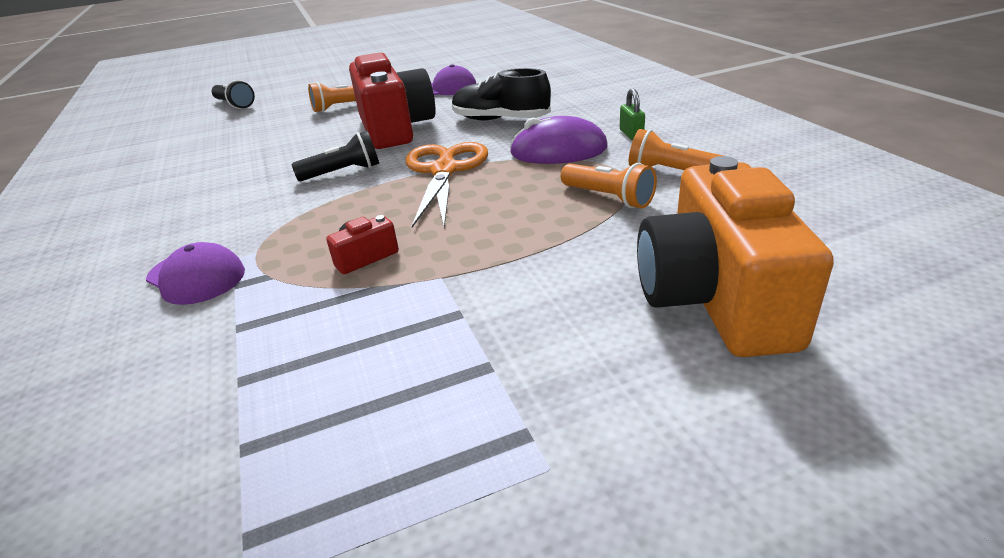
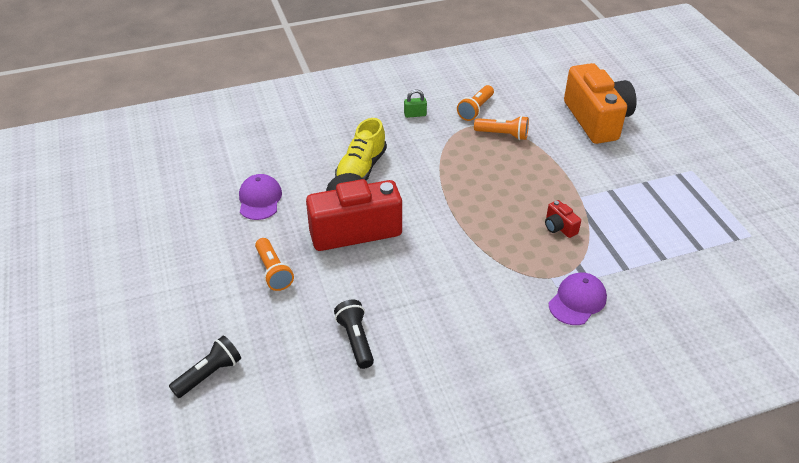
camera: 90 degrees left, 10 degrees up
black flashlight [291,131,379,181] -> black flashlight moved to [334,299,374,369]
orange scissors [406,142,488,228] -> none
black shoe [452,68,551,120] -> yellow shoe [335,118,387,181]
purple mouse [510,116,608,164] -> none
orange flashlight [561,163,657,208] -> orange flashlight turned 60 degrees clockwise [474,116,529,140]
orange camera [637,156,834,357] -> orange camera turned 105 degrees counterclockwise [564,63,637,144]

